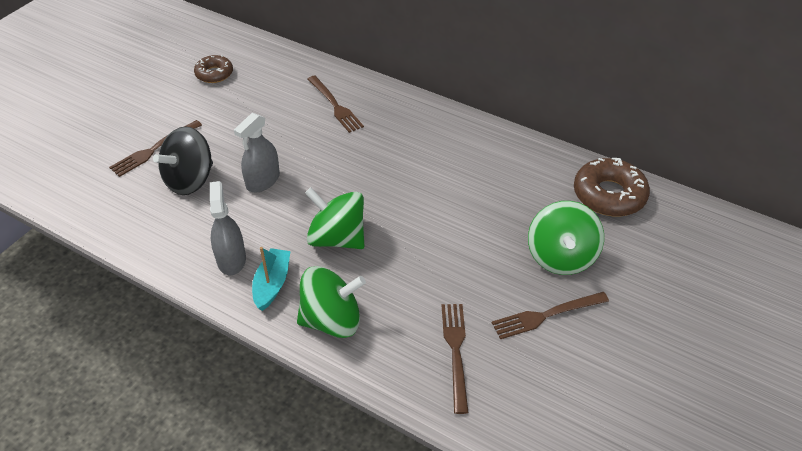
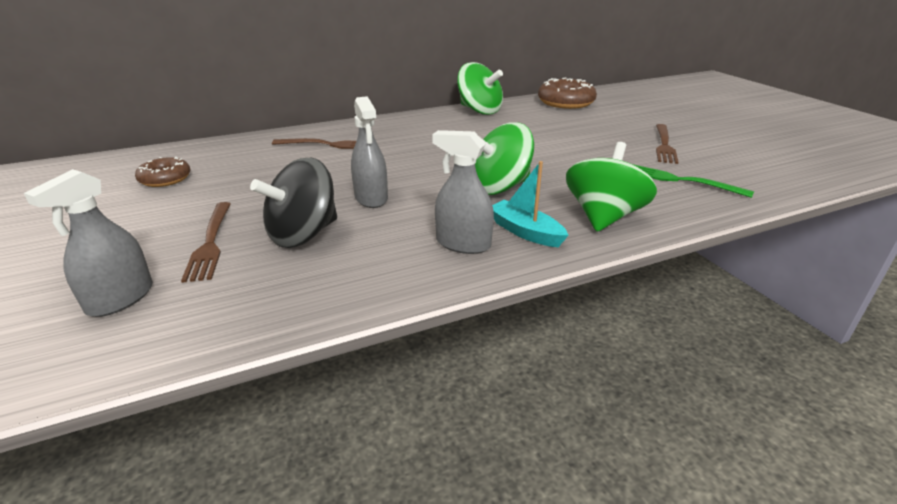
camera: 55 degrees left, 15 degrees down
black spinning top [153,126,213,195] -> black spinning top turned 60 degrees clockwise [250,157,337,248]
brown fork [442,304,469,414] -> green fork [633,164,754,198]
green spinning top [528,201,604,275] -> green spinning top moved to [457,62,503,115]
none -> grey spray bottle [24,169,153,317]

